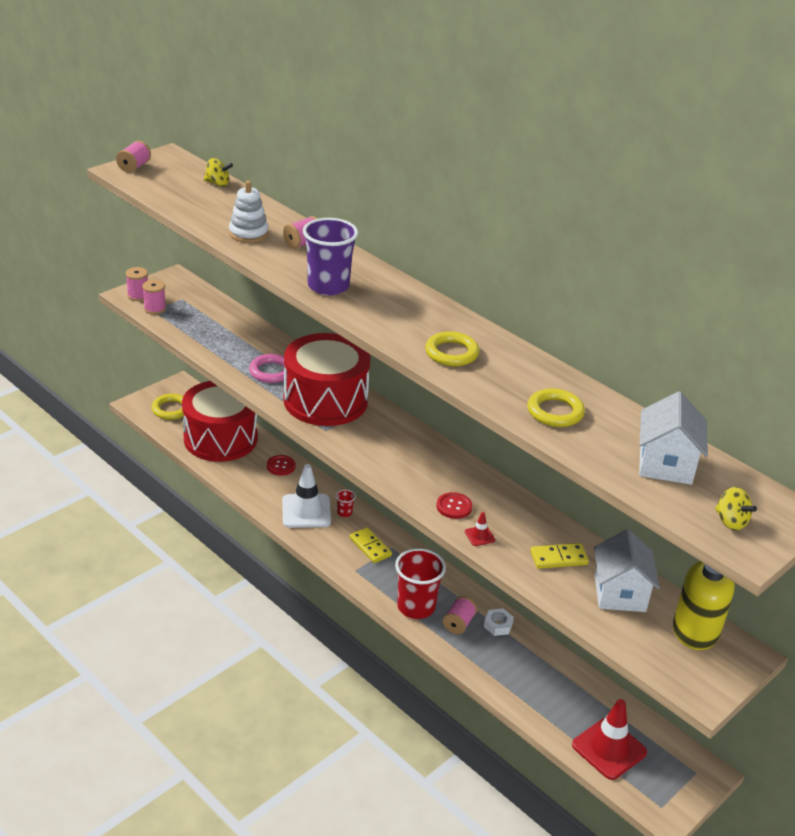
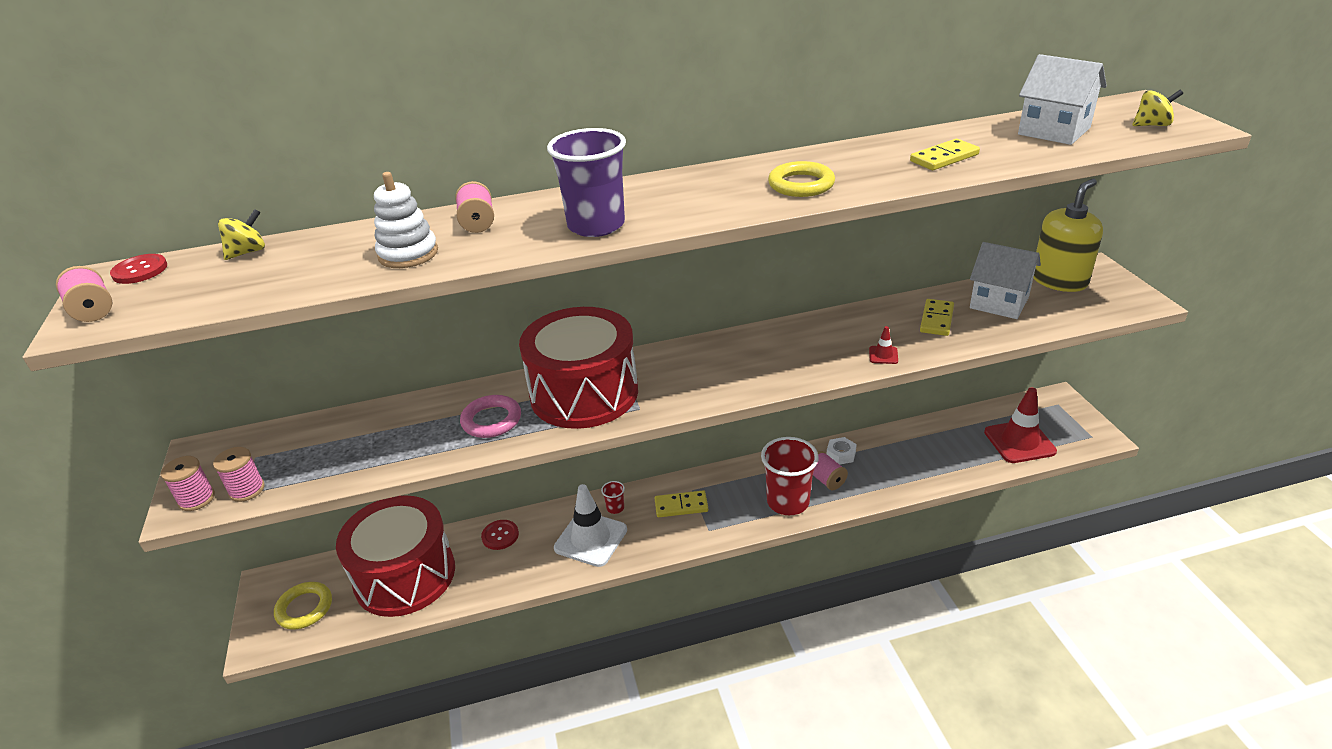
camera: 55 degrees left, 0 degrees up
red button [436,492,473,519] -> red button moved to [110,254,167,284]
yellow ring [527,388,585,427] -> yellow domino [910,139,980,170]

